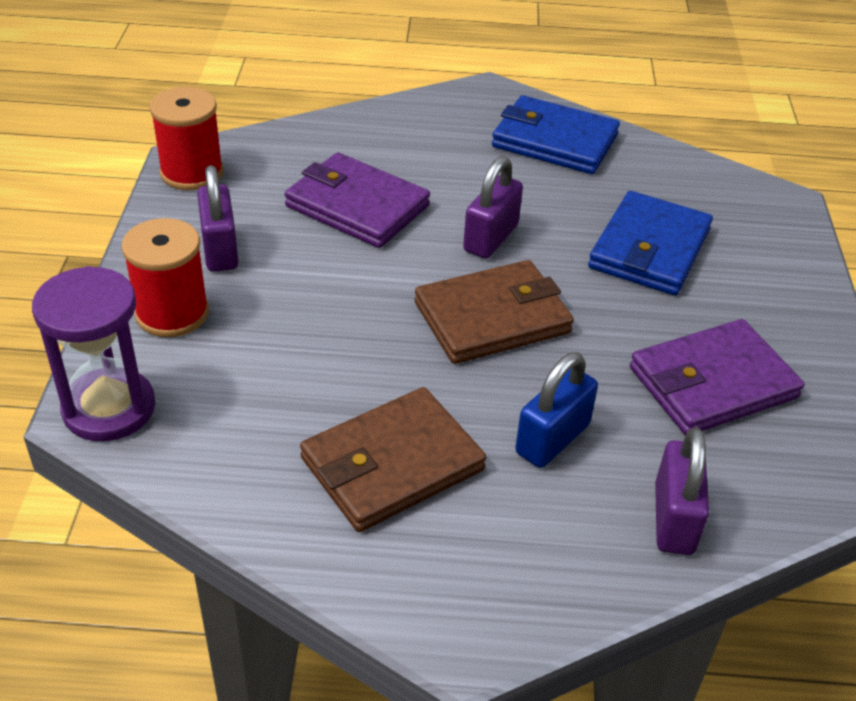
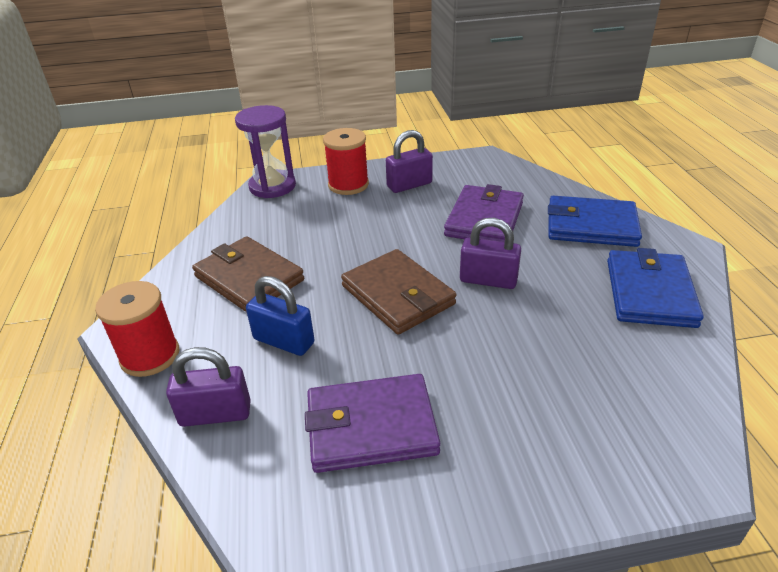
camera: 80 degrees right, 5 degrees down
red spool [149,87,224,190] -> red spool moved to [95,281,179,377]
blue wallet [588,191,713,295] -> blue wallet moved to [548,196,642,247]
purple wallet [630,319,805,435] -> purple wallet turned 60 degrees counterclockwise [305,374,440,473]

